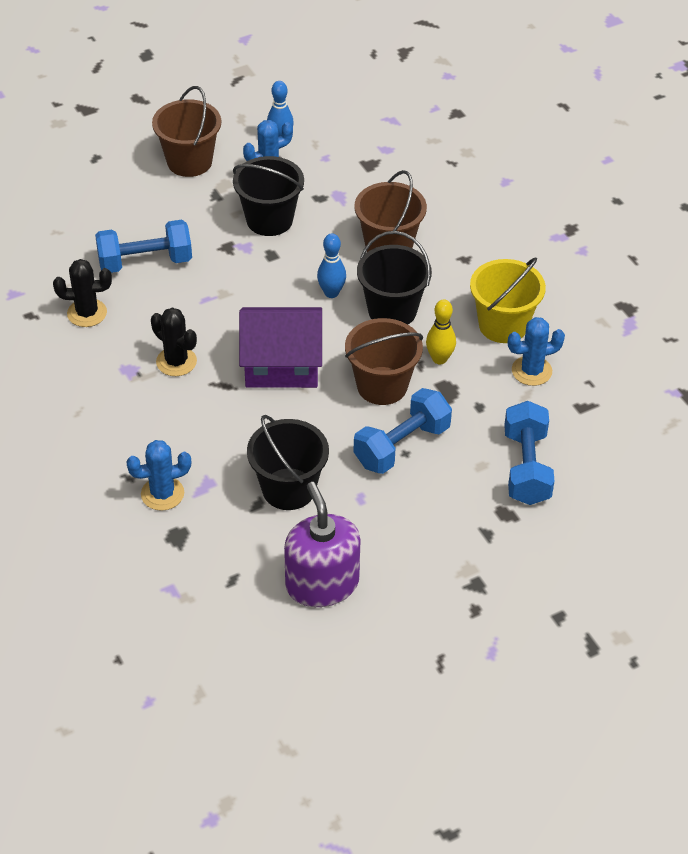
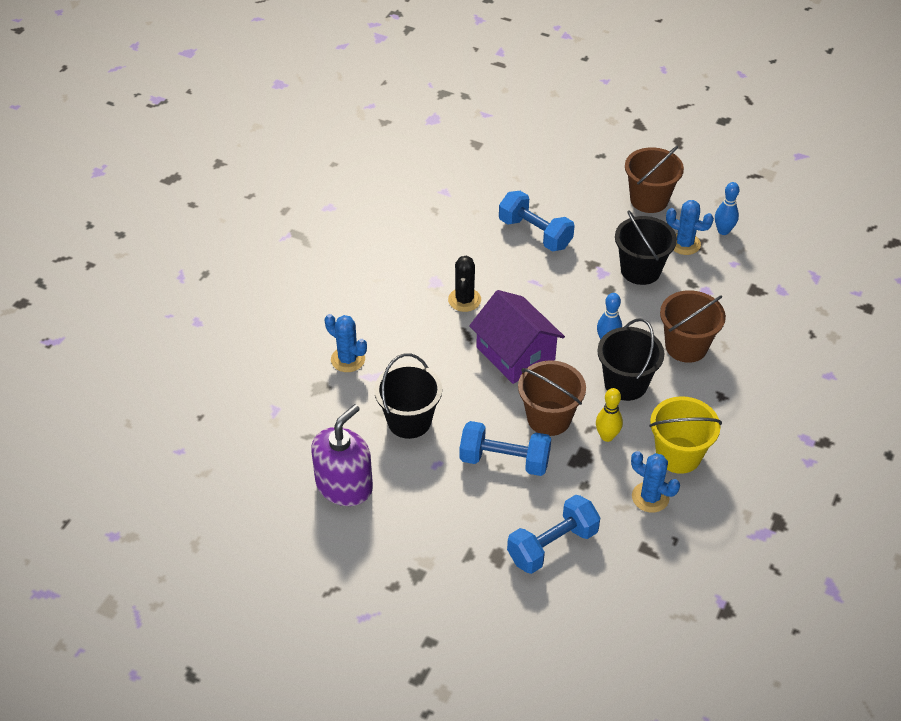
camera: 55 degrees right, 0 degrees up
black cactus [53,259,112,327] -> none

